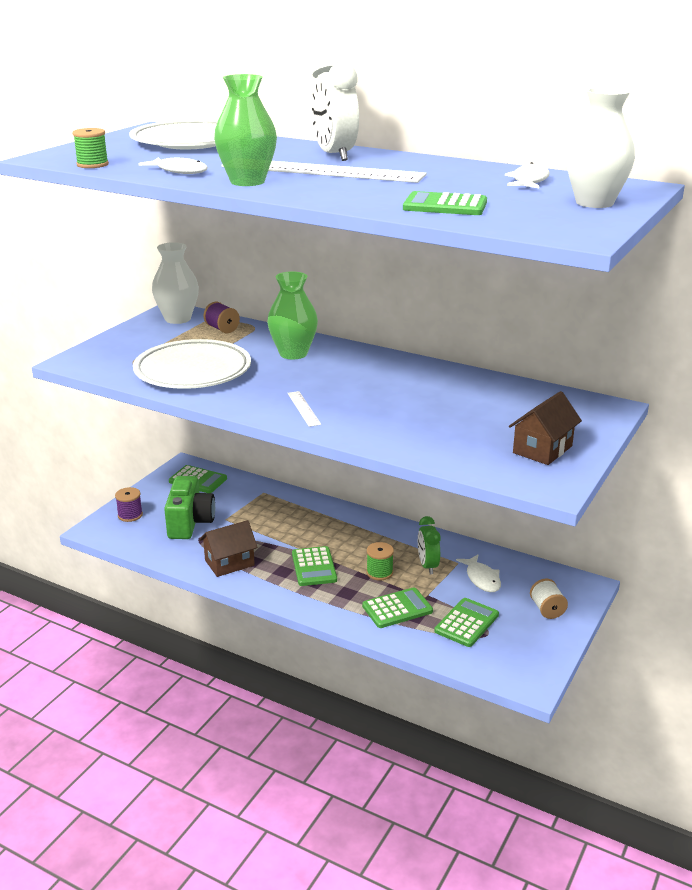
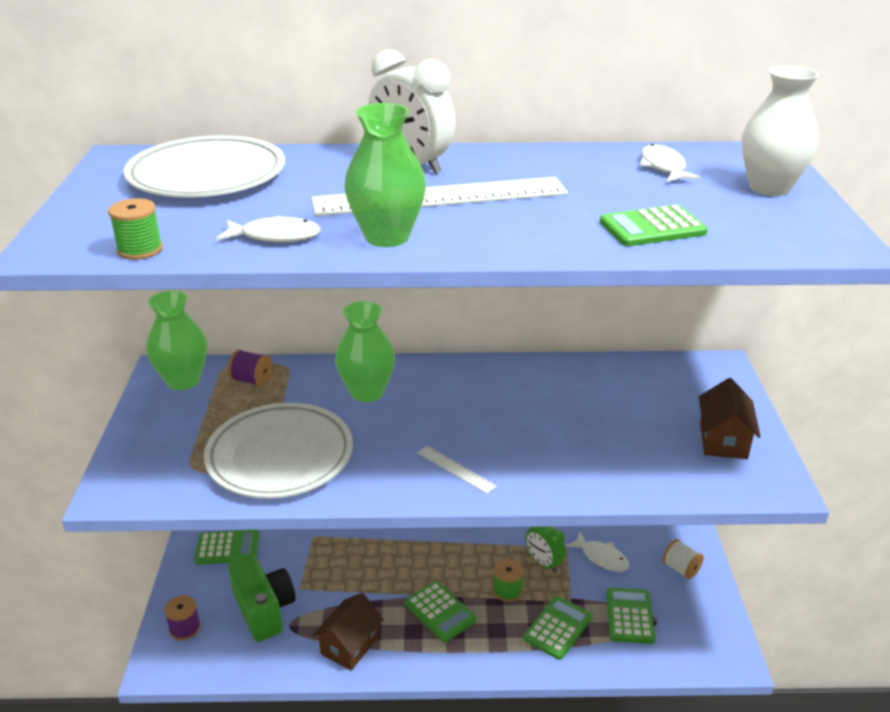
camera: 30 degrees left, 5 degrees up
white vase [152,242,199,324] -> green vase [146,291,207,390]

